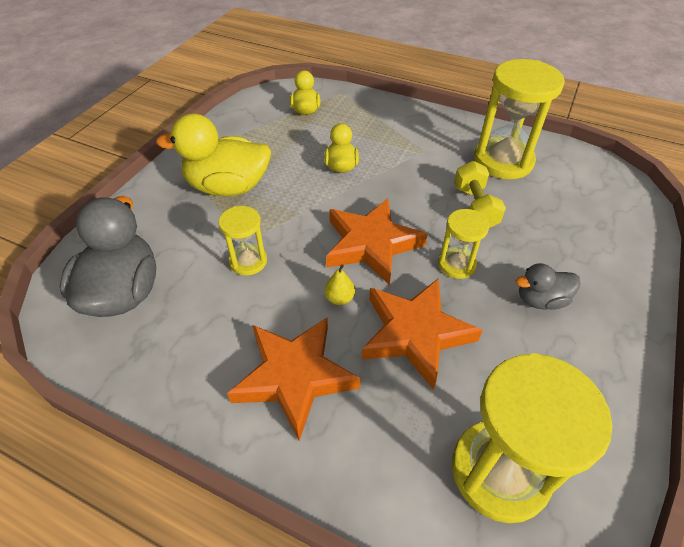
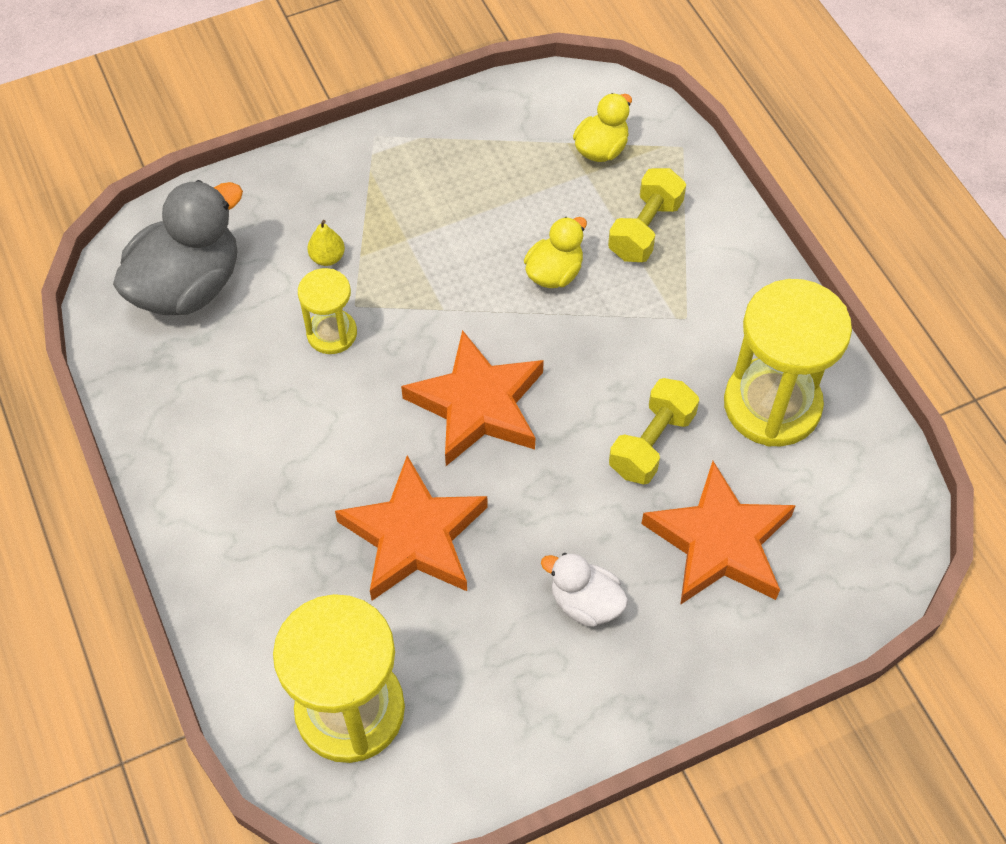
camera: 40 degrees right, 10 degrees up
yellow duck [156,113,271,196] -> none
orange star [227,318,361,441] -> orange star moved to [641,461,796,605]
yellow pear [324,264,355,305] -> yellow pear moved to [307,220,345,266]
yellow hourglass [438,209,489,279] -> none
grey duck [515,263,581,310] -> white duck [541,553,628,627]
none -> yellow dumbbell [608,168,686,262]

